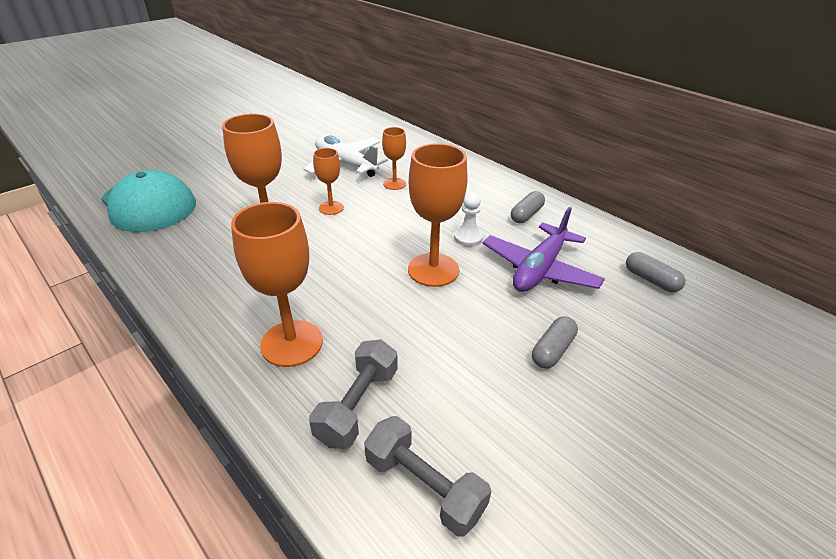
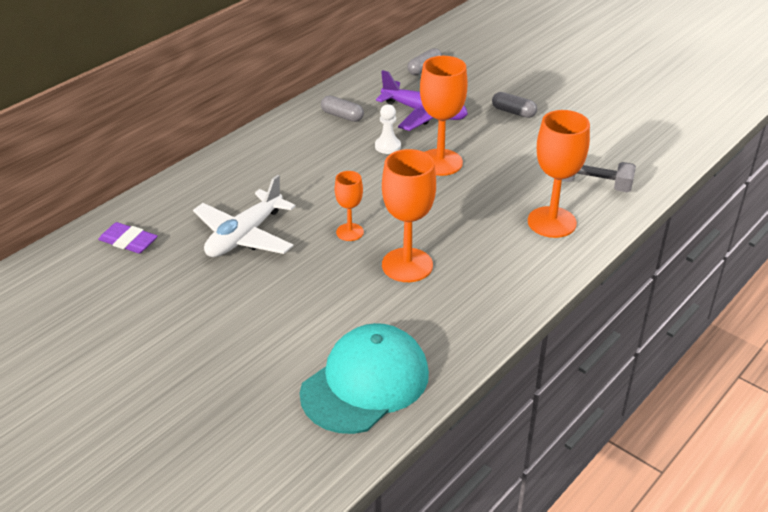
camera: 95 degrees left, 0 degrees up
grey dumbbell [364,416,491,537] -> none
orange goblet [382,127,406,190] -> none
none -> purple eraser [98,222,158,254]

